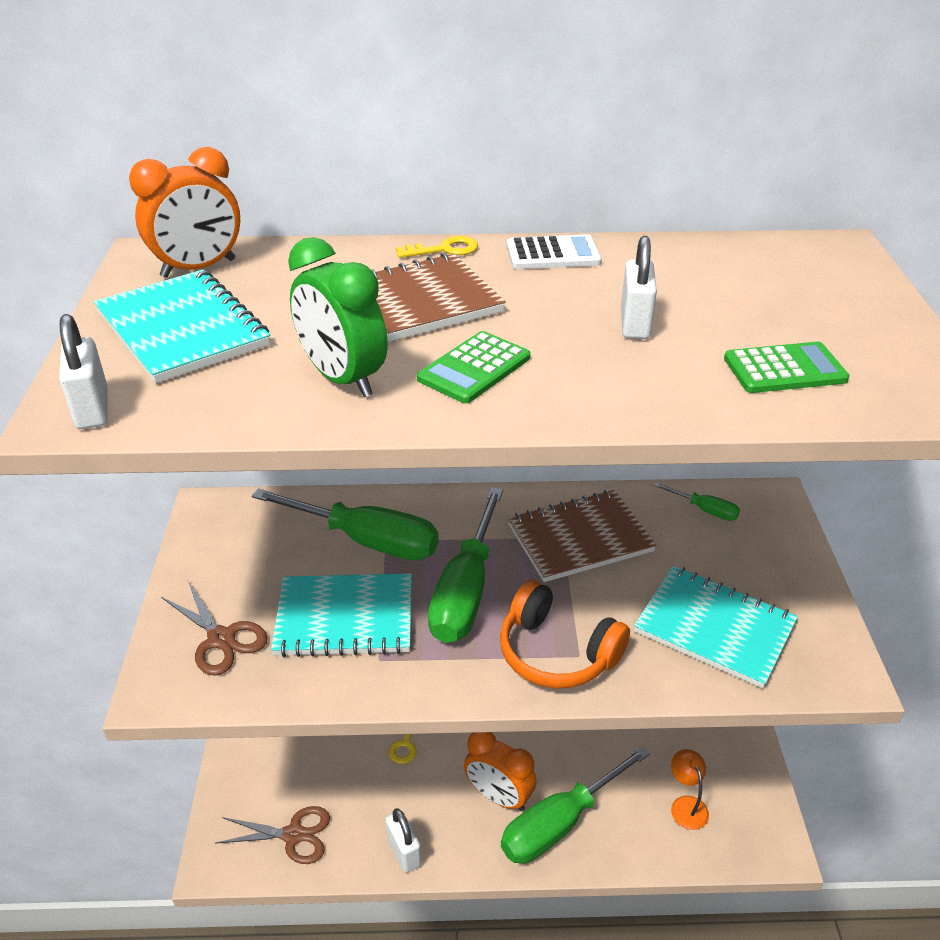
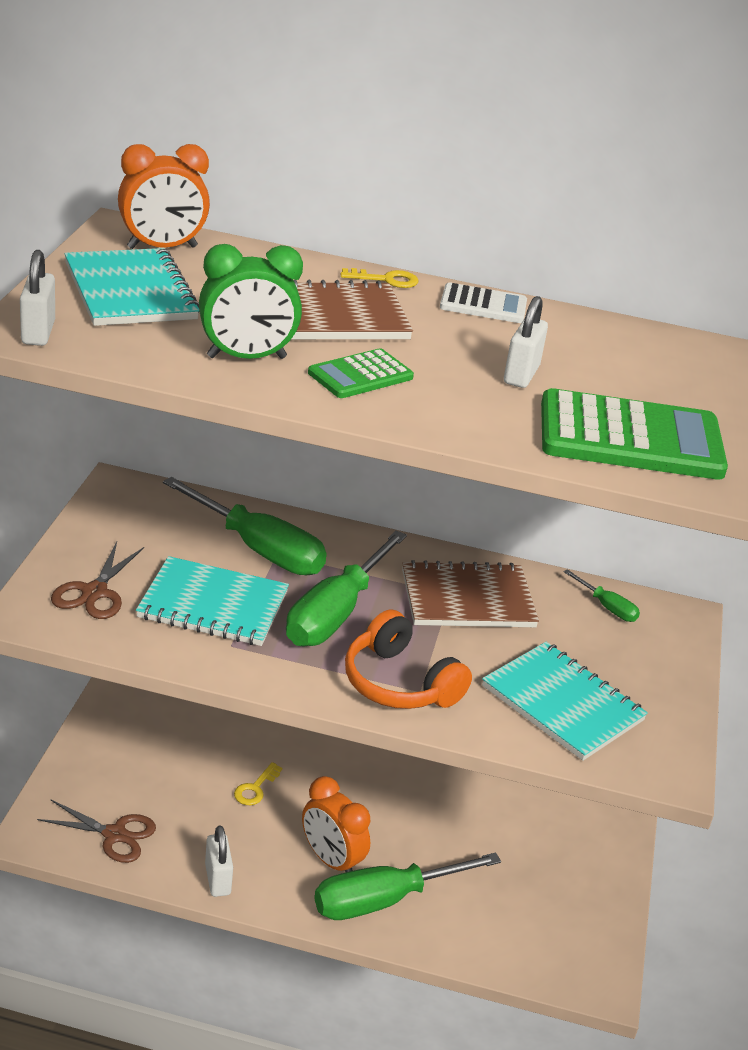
camera: 10 degrees right, 5 degrees down
brown scissors [161,581,268,676] -> brown scissors turned 45 degrees clockwise [51,542,144,619]
green clock [288,237,388,397] -> green clock turned 75 degrees counterclockwise [199,244,303,359]
orange lamp [671,749,709,830] -> none
green calculator [724,342,850,393] -> green calculator [541,388,728,480], size x1.86

